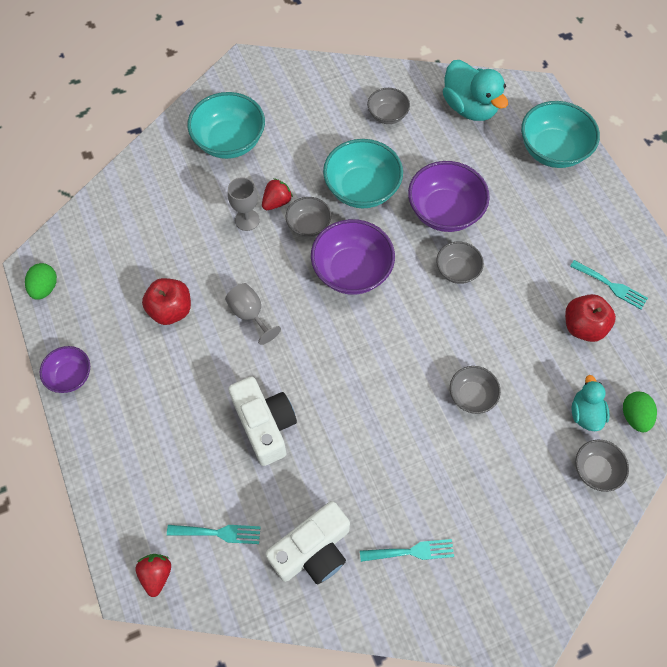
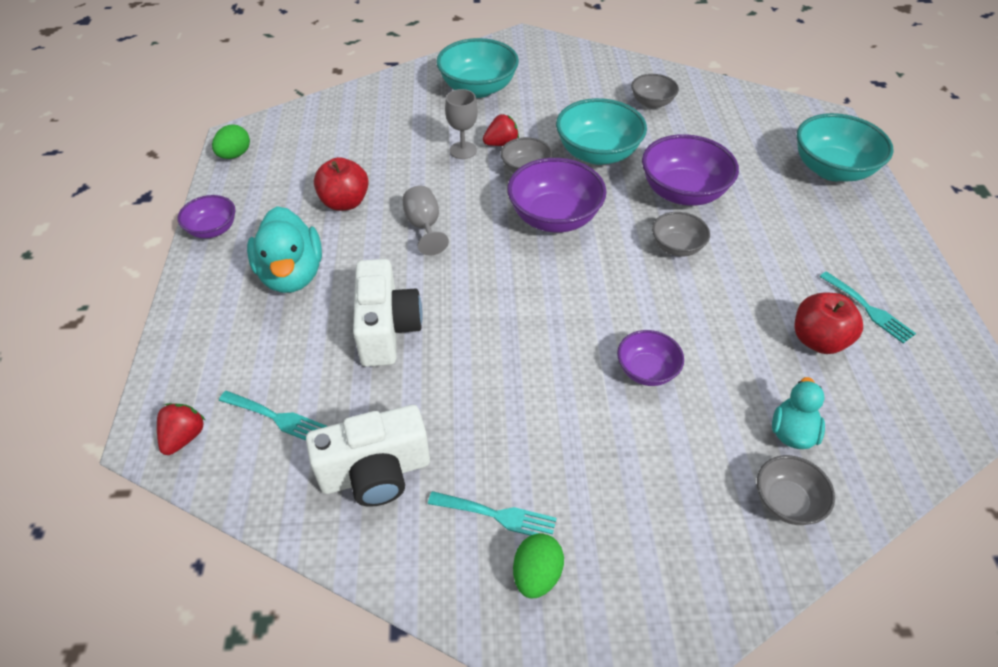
camera: 20 degrees right, 15 degrees down
turquoise duck [443,60,508,121] -> turquoise duck moved to [247,206,322,293]
grey bowl [450,366,501,414] -> purple bowl [617,330,684,386]
green egg [623,391,657,432] -> green egg moved to [513,533,564,598]

